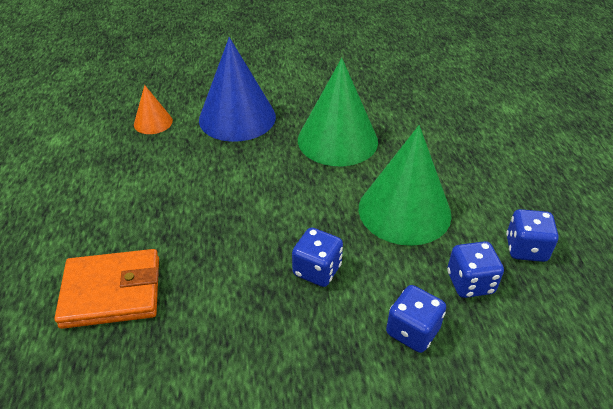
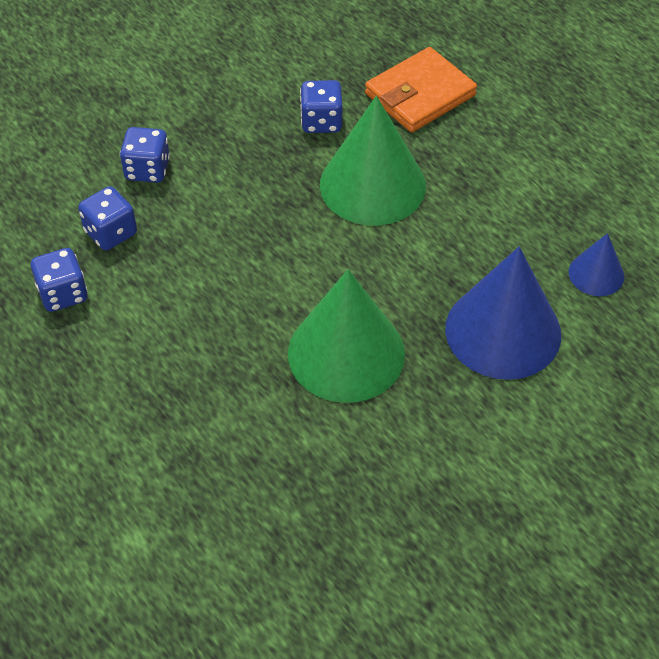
camera: 150 degrees right, 10 degrees up
orange cone [134,85,173,134] -> blue cone [569,233,624,296]
blue dice [292,227,343,287] -> blue dice moved to [300,80,343,133]
green cone [359,125,451,246] -> green cone moved to [320,96,426,226]

